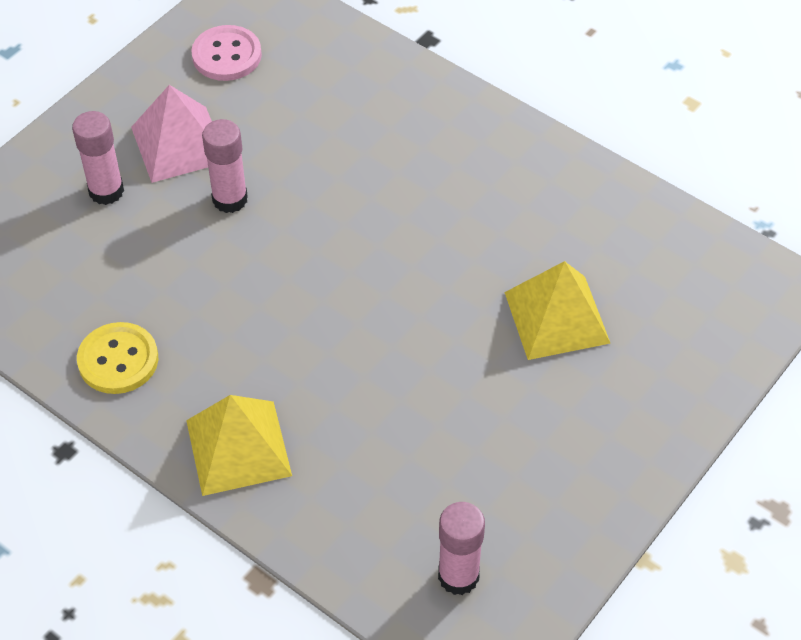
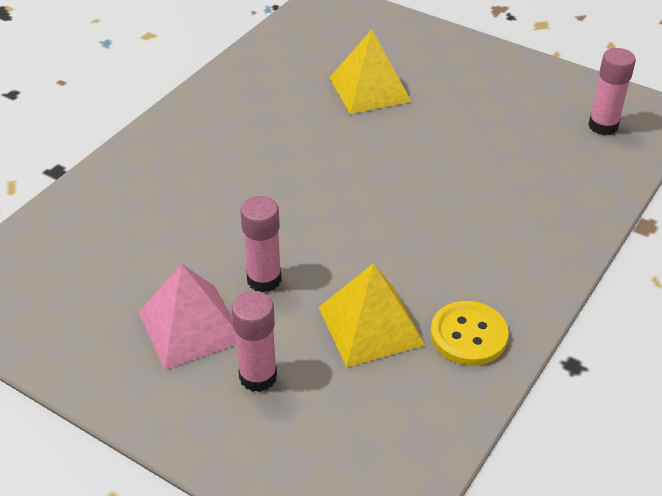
camera: 95 degrees left, 10 degrees down
yellow pyramid [186,395,292,496] -> yellow pyramid moved to [319,263,425,367]
pink button [191,25,262,81] -> none

